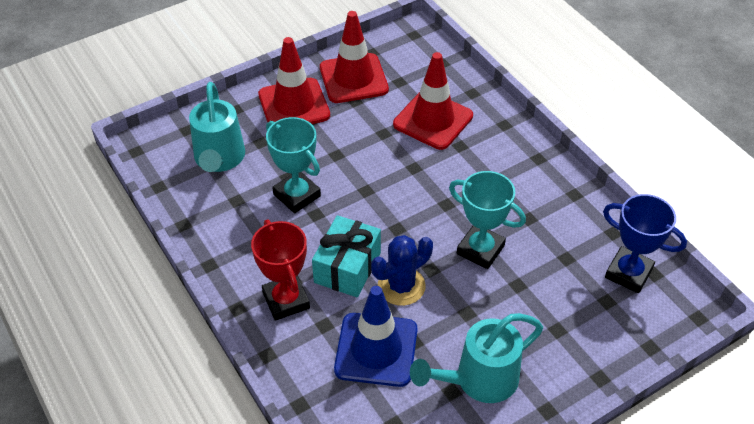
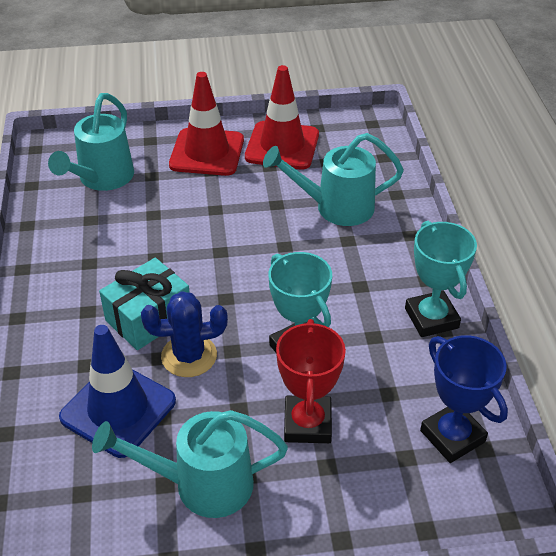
camera: 25 degrees right, 5 degrees down
red trophy [251,220,310,321] -> red trophy moved to [276,319,346,443]
turquoise trophy [266,117,321,213] -> turquoise trophy moved to [405,221,477,337]
red traffic cone [393,52,473,150] -> turquoise watering can [263,133,404,226]

